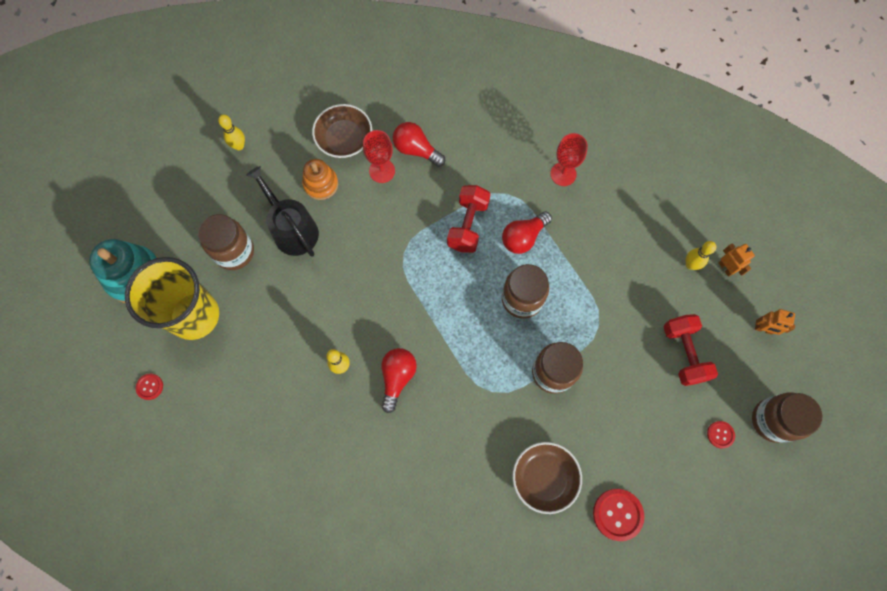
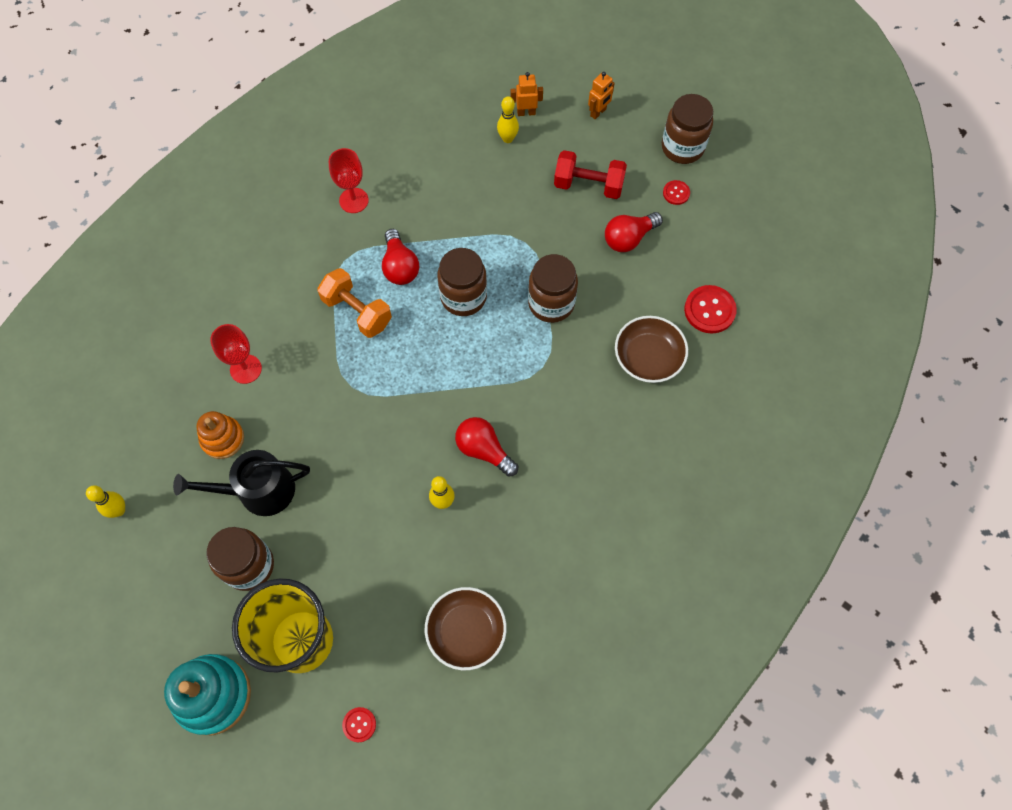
camera: 65 degrees left, 5 degrees down
brown bowl [312,104,372,158] -> brown bowl moved to [425,587,507,670]
red light bulb [393,122,445,167] -> red light bulb moved to [605,212,663,252]
red dumbbell [447,185,490,253] -> orange dumbbell [317,268,392,338]

